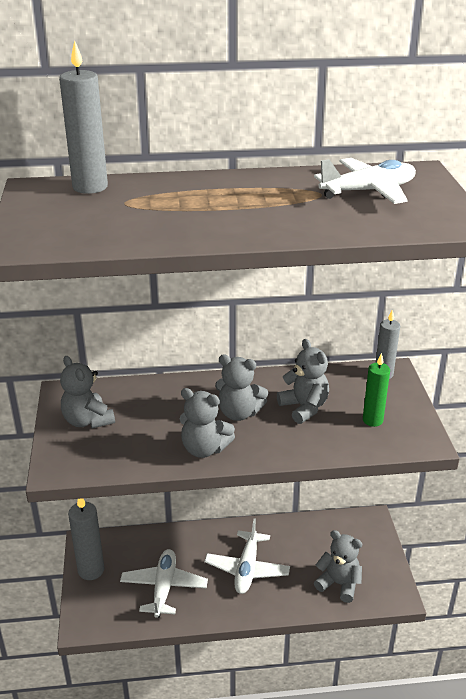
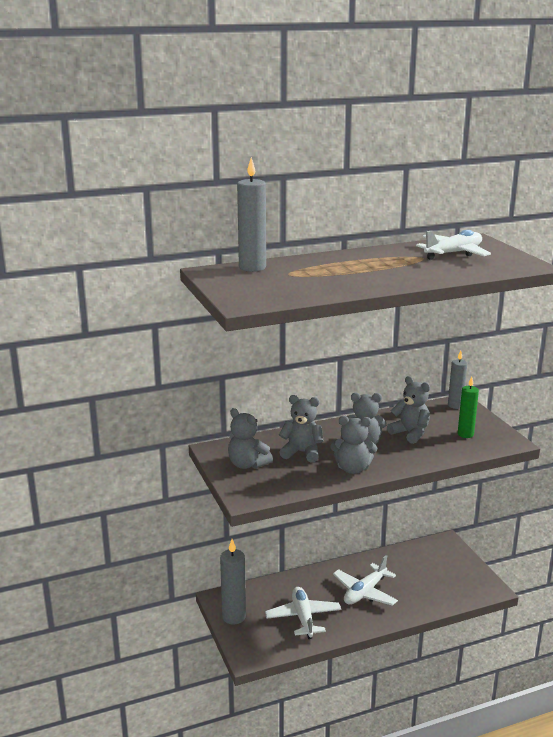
camera: 15 degrees left, 10 degrees down
white plane [204,518,290,594] -> white plane turned 45 degrees clockwise [333,555,398,606]
grey teddy bear [314,530,362,603] -> grey teddy bear moved to [279,395,324,462]

